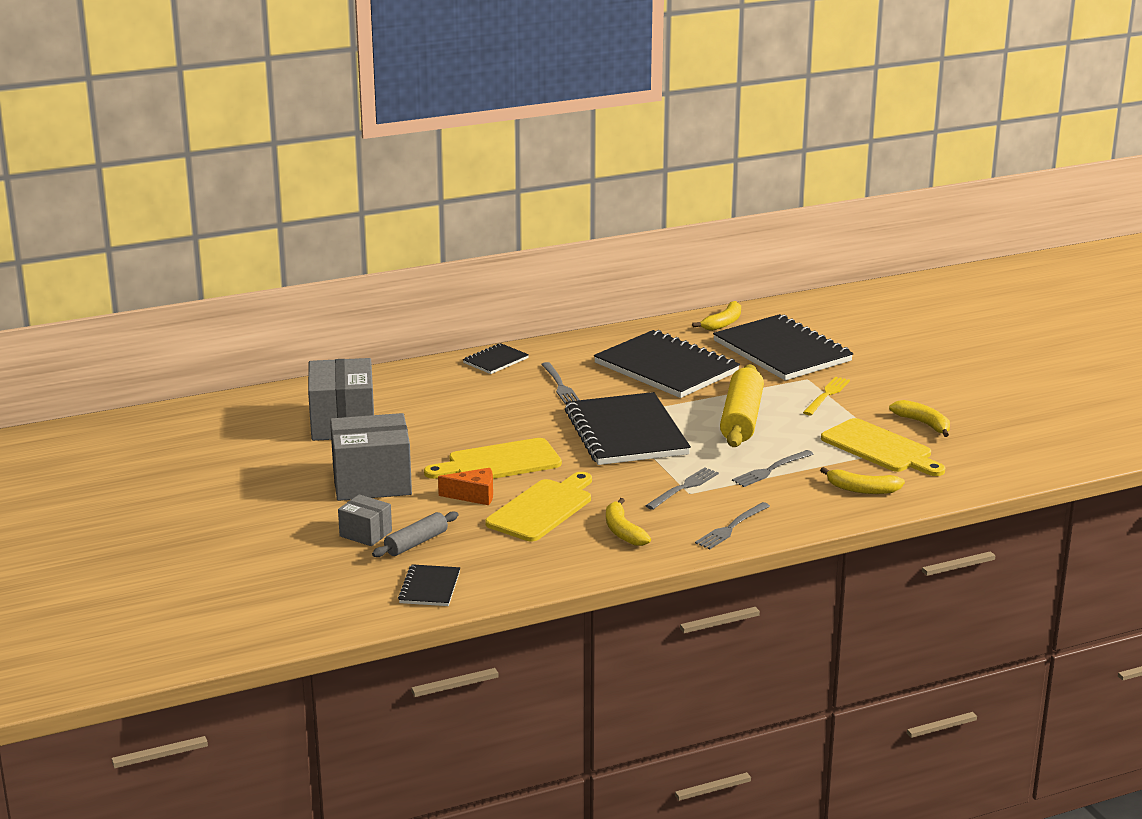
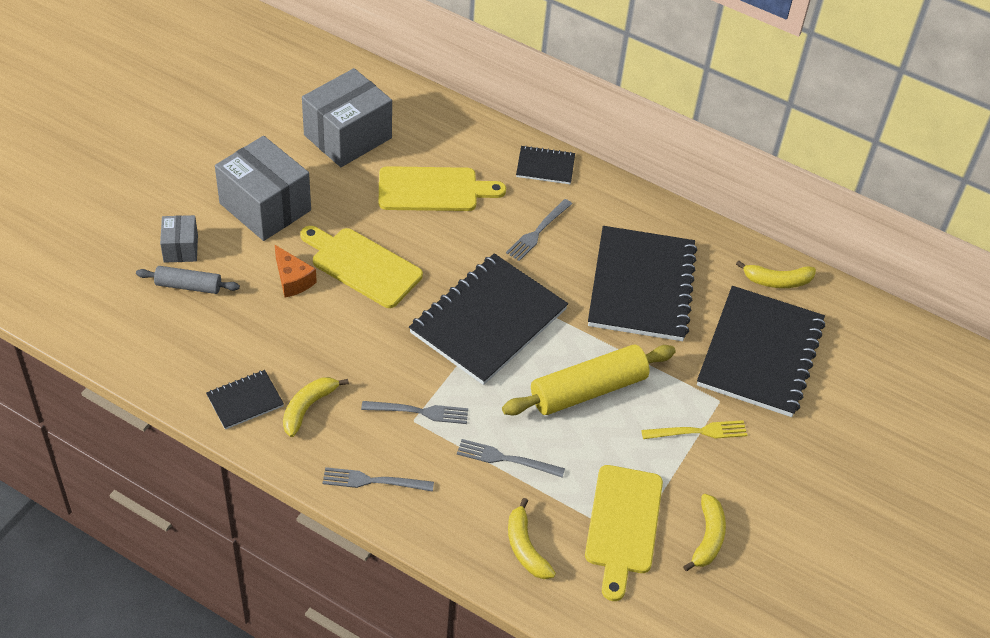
camera: 50 degrees right, 25 degrees up
black notebook [398,564,460,606] -> black notebook moved to [206,370,284,429]
yellow cutting board [485,472,592,541] -> yellow cutting board moved to [379,166,506,211]

